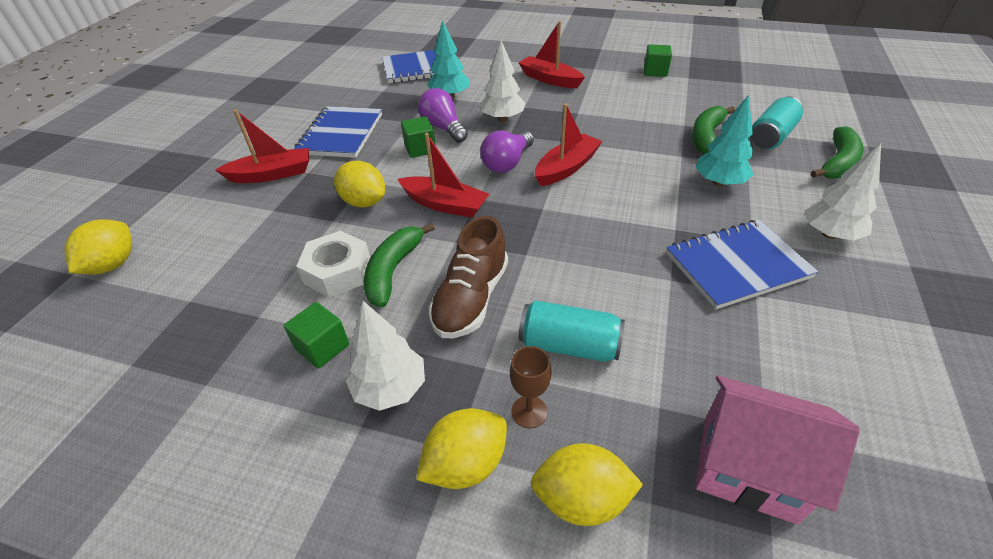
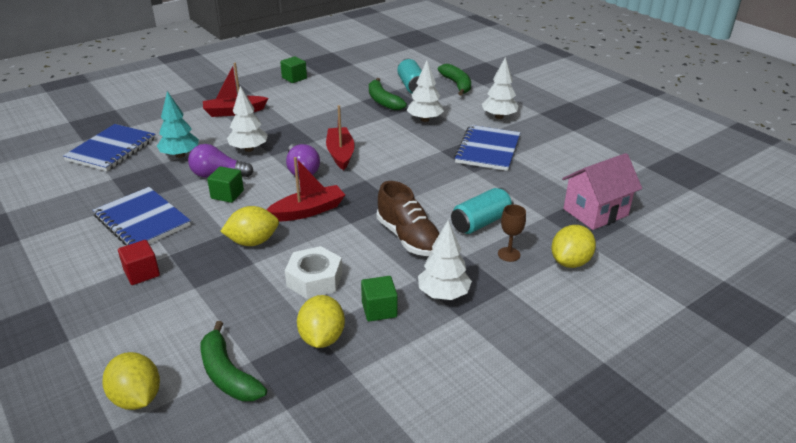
camera: 55 degrees left, 10 degrees down
red boat [215,110,309,183] -> red cube [118,240,160,285]
green banana [364,223,435,307] -> green banana moved to [201,321,267,401]
yellow lemon [416,408,507,489] -> yellow lemon moved to [297,295,345,348]
turquoise tree [695,95,754,187] -> white tree [407,60,444,122]

